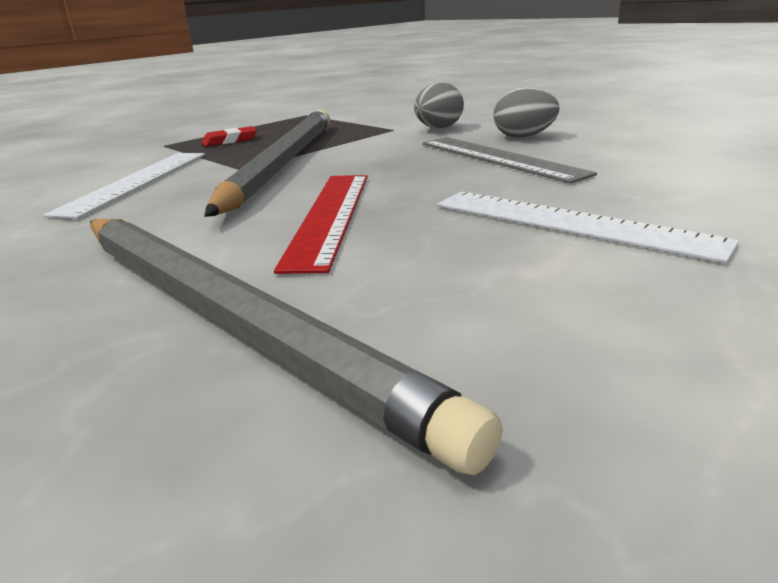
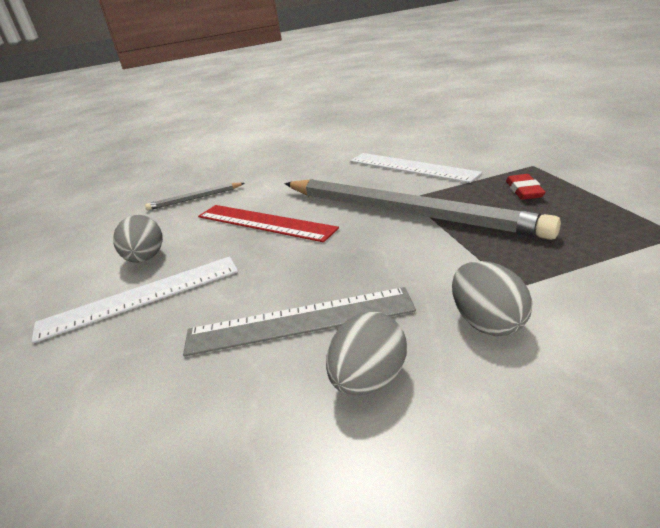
camera: 120 degrees right, 5 degrees up
grey pencil [90,219,503,475] -> grey pencil [145,183,245,210], size x0.41
none -> grey egg [113,215,163,263]

